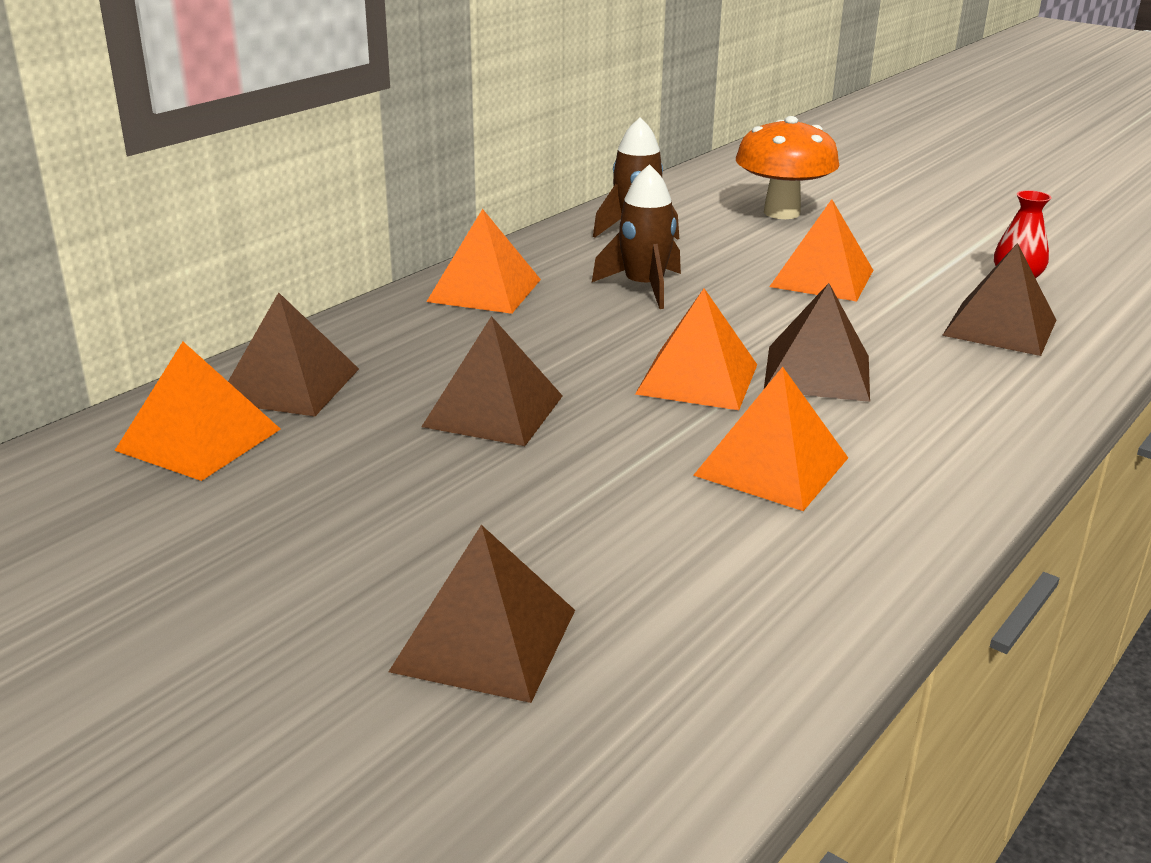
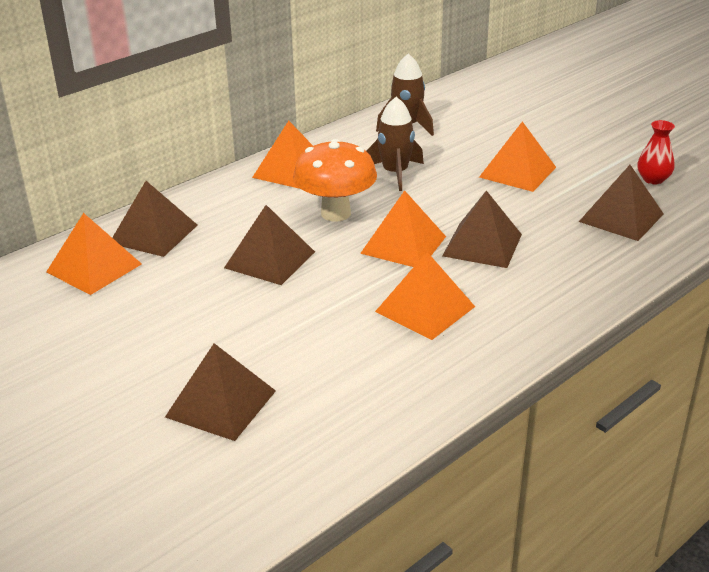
camera: 10 degrees right, 5 degrees up
orange mushroom [736,116,839,219] -> orange mushroom moved to [293,139,377,222]

